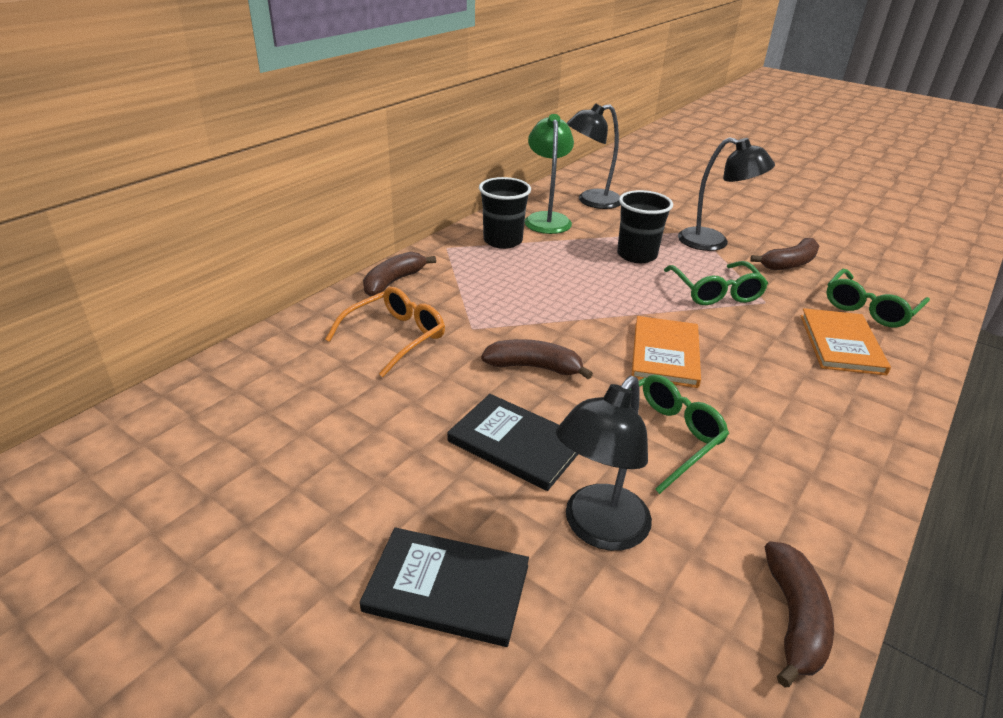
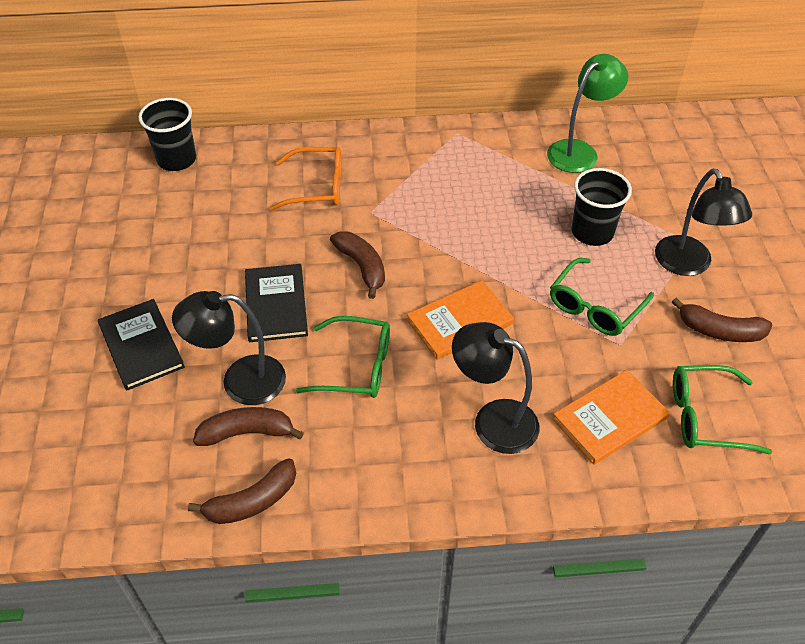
camera: 50 degrees right, 15 degrees up
brown banana [363,252,436,297] -> brown banana moved to [193,407,304,446]
black cup [479,177,531,249] -> black cup moved to [138,98,196,171]
black lamp [567,103,621,209] -> black lamp moved to [452,322,539,454]

